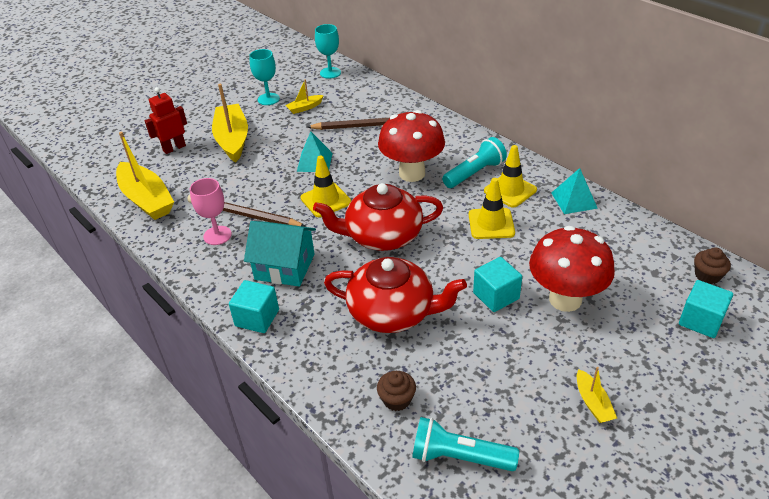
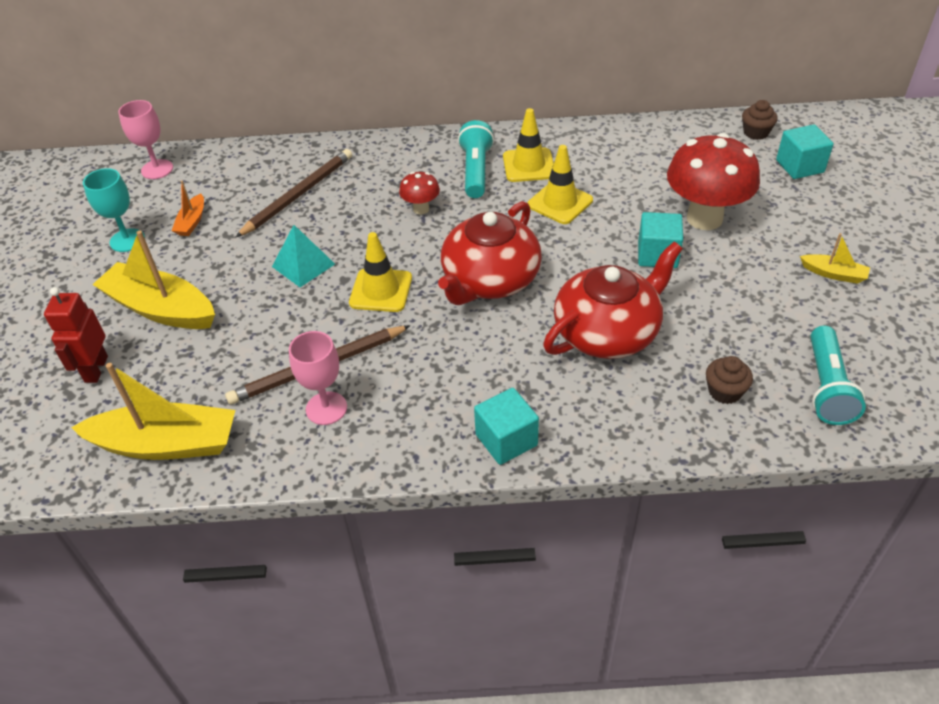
camera: 50 degrees left, 5 degrees up
turquoise house [244,221,316,287] -> none
yellow boat [285,79,324,114] -> orange boat [172,181,204,236]
turquoise goblet [315,24,341,79] -> pink goblet [118,100,173,179]
red mushroom [378,110,445,182] -> red mushroom [399,172,440,214], size x0.47
turquoise flashlight [412,417,519,471] -> turquoise flashlight turned 45 degrees counterclockwise [810,326,866,425]
turquoise pyramid [551,168,598,214] -> none

